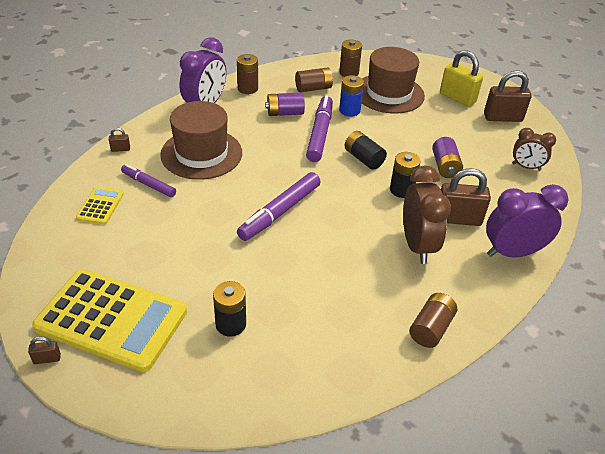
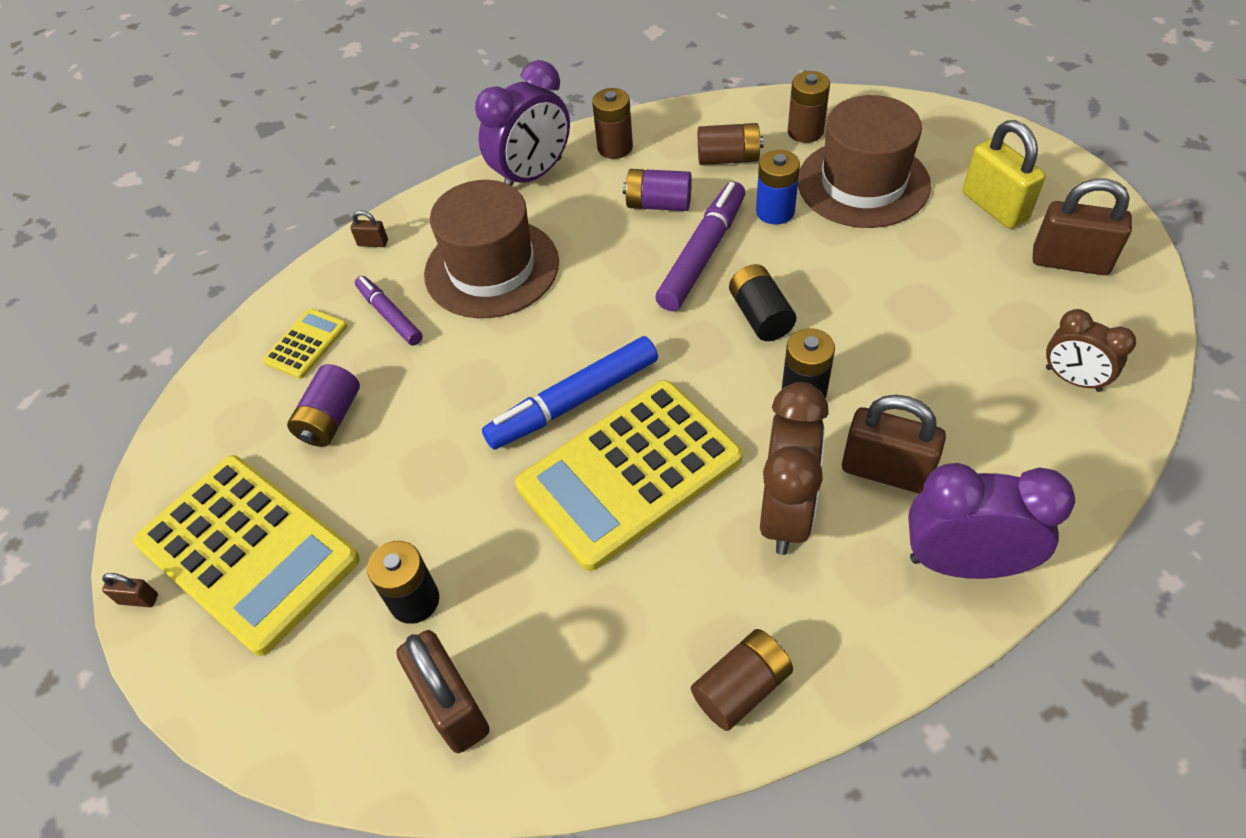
camera: 25 degrees right, 10 degrees up
purple marker [237,172,321,241] -> blue marker [482,336,658,450]
purple battery [432,137,463,178] -> purple battery moved to [287,364,360,447]
none -> brown padlock [396,630,489,753]
none -> yellow calculator [515,380,743,571]

